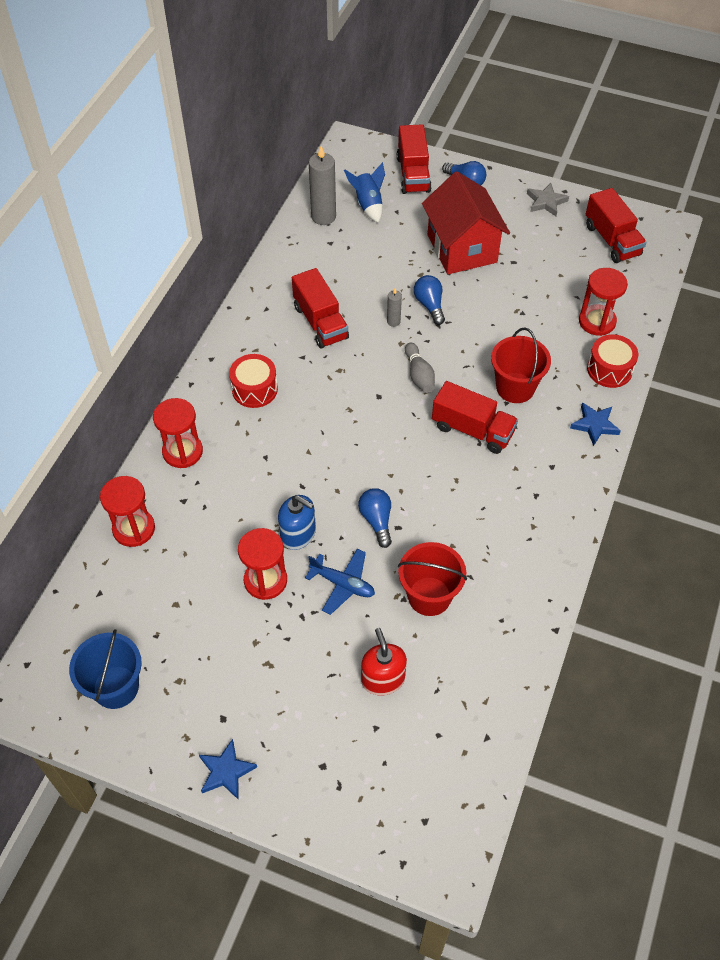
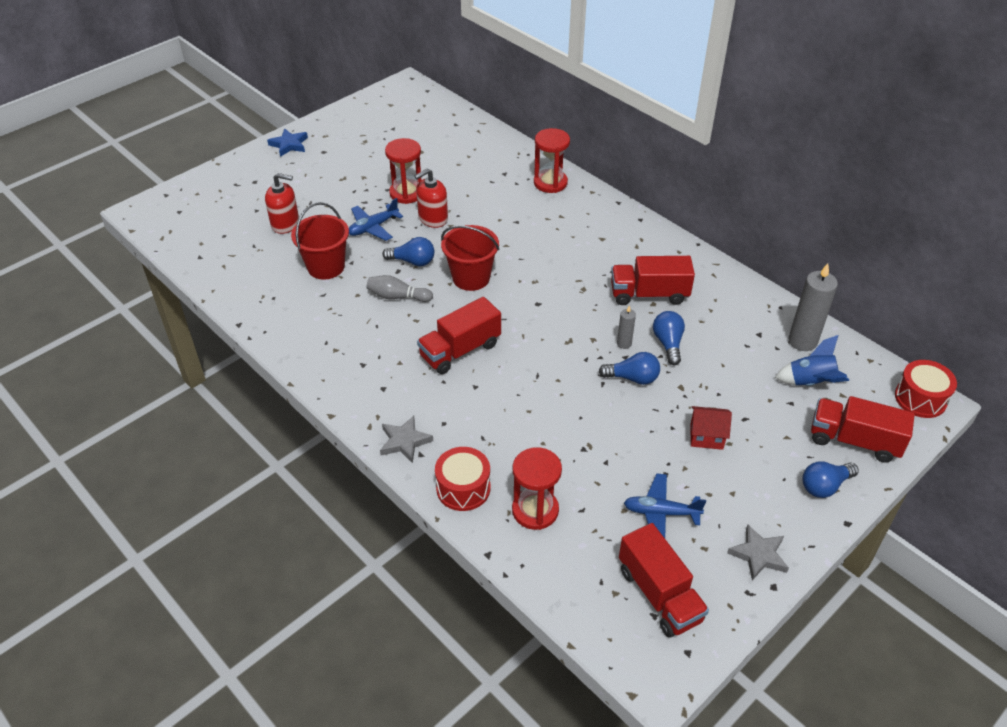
camera: 115 degrees right, 10 degrees down
blue bucket [69,629,142,709] -> none
red hourglass [100,476,155,547] -> none
red drum [229,354,278,408] -> red drum moved to [895,360,957,418]
blue soap dispenser [278,495,316,550] -> red soap dispenser [415,168,448,228]
grey bowling pin [405,343,435,393] -> grey bowling pin moved to [366,275,433,302]
red house [422,171,510,274] -> red house [691,406,732,450], size x0.45
red bucket [491,327,551,403] -> red bucket moved to [441,225,499,291]
blue star [570,402,621,446] -> grey star [380,416,433,463]
red truck [586,188,646,263] -> red truck turned 120 degrees counterclockwise [619,523,709,638]
none -> blue plane [624,474,706,538]
none -> blue light bulb [653,311,685,365]

